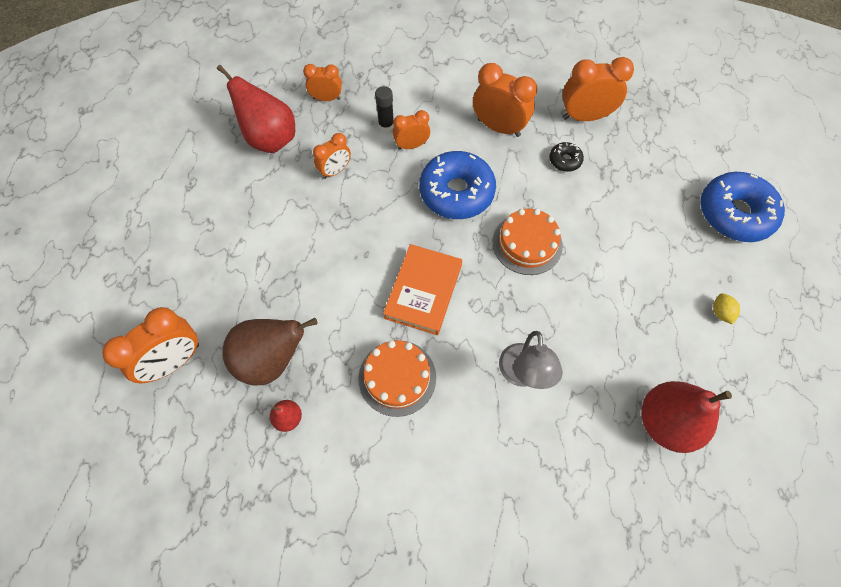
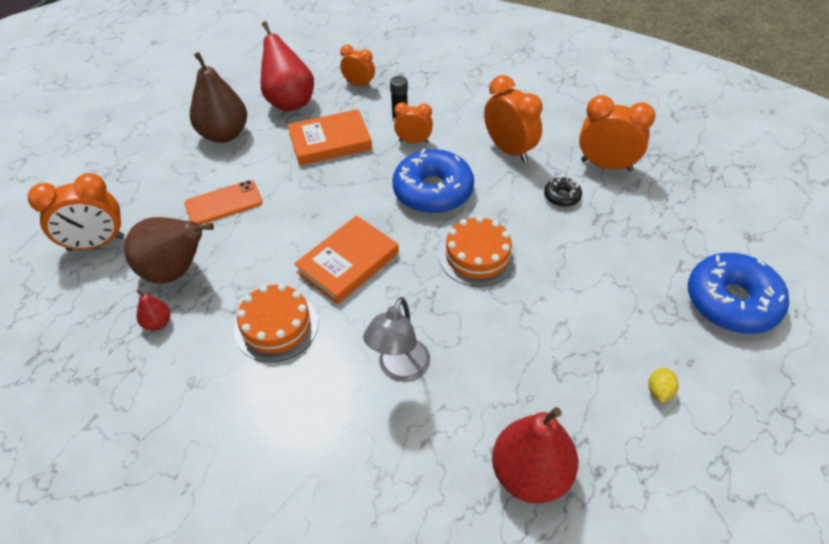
camera: 25 degrees right, 15 degrees down
orange clock [313,133,351,179] -> orange book [287,109,372,166]
none -> orange phone [185,180,263,225]
none -> brown pear [190,52,247,143]

